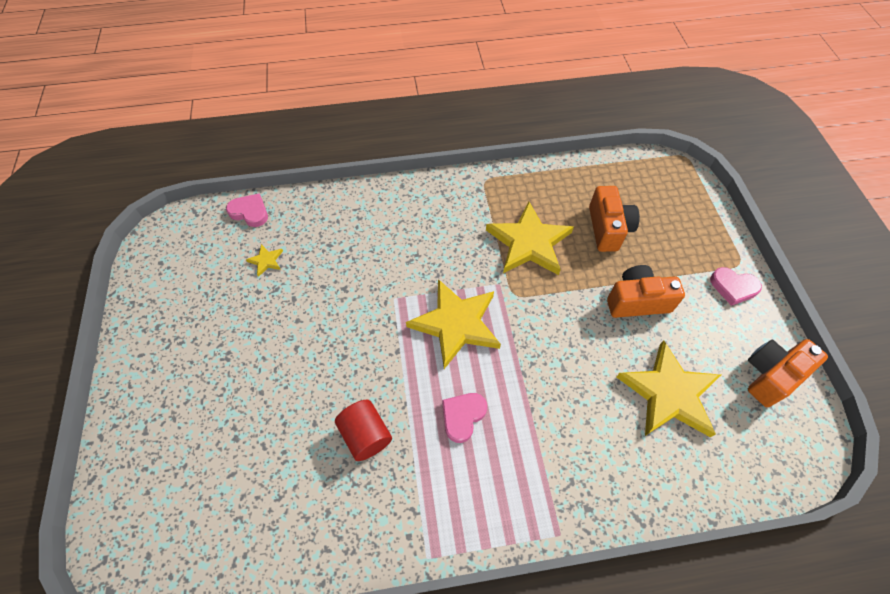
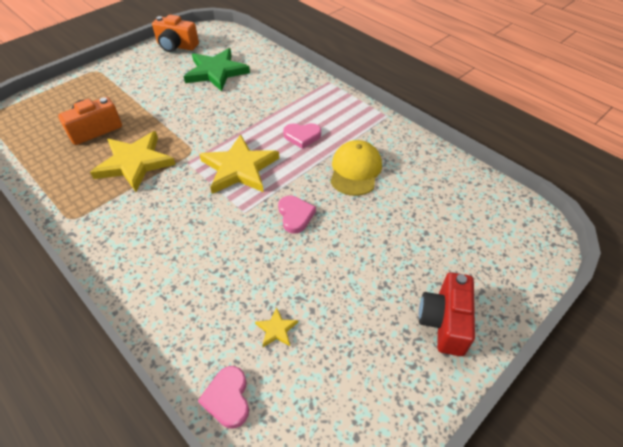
camera: 125 degrees left, 10 degrees down
red cylinder [335,400,392,461] -> yellow cap [330,140,382,196]
orange camera [607,265,685,318] -> none
yellow star [617,340,721,437] -> green star [183,48,250,91]
pink heart [710,267,762,306] -> pink heart moved to [278,195,316,234]
none -> red camera [419,272,475,356]

